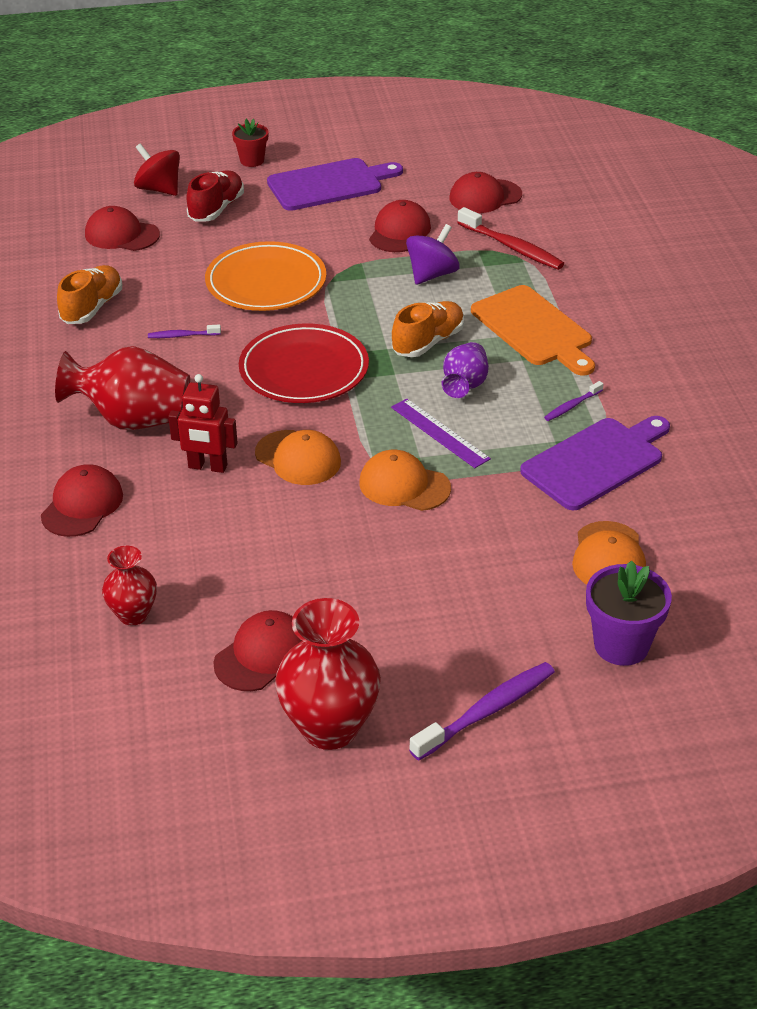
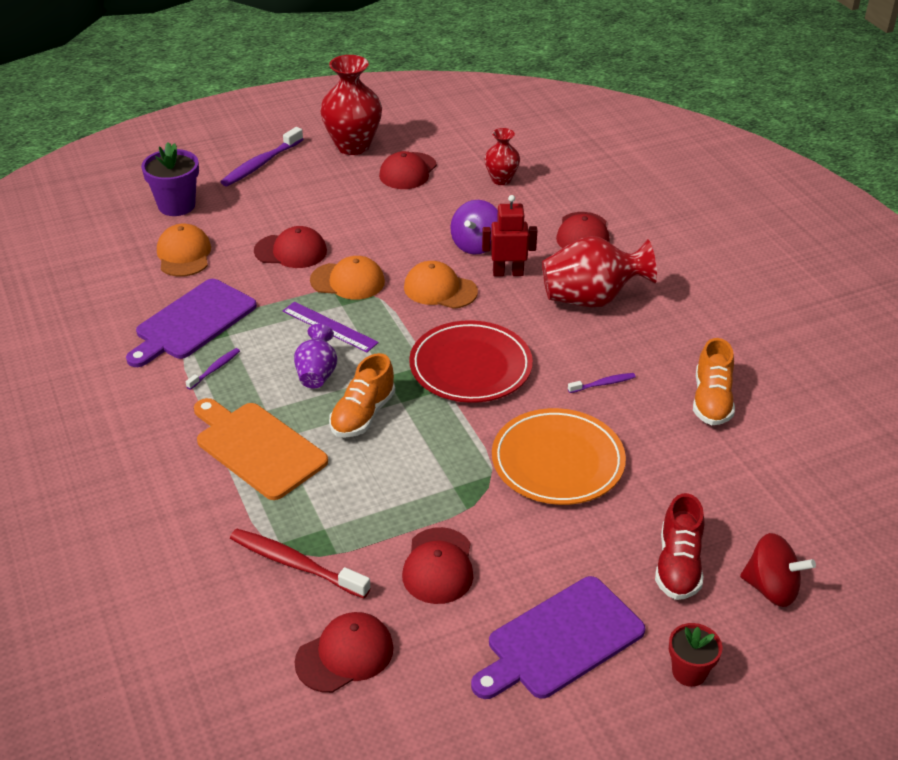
camera: 165 degrees right, 0 degrees up
red cap [85,206,160,251] -> red cap moved to [254,226,327,268]
purple spinning top [406,224,460,285] -> purple spinning top moved to [450,200,498,254]

